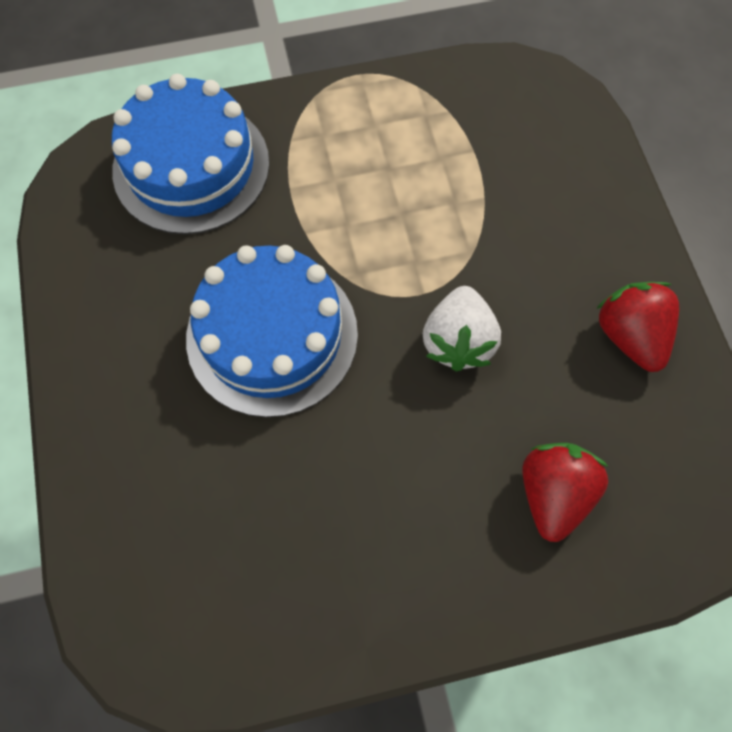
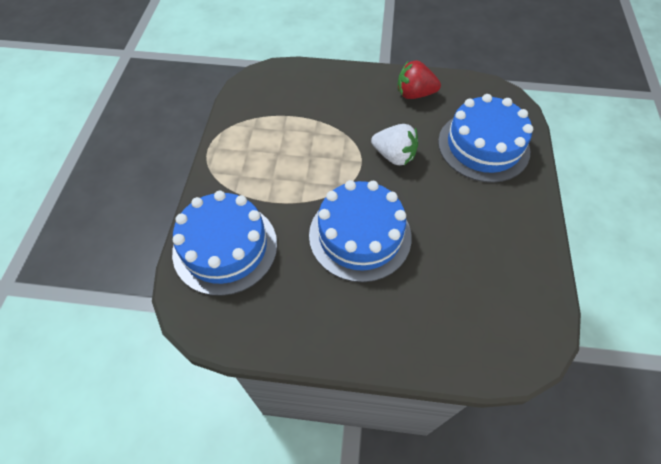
camera: 70 degrees left, 10 degrees down
red strawberry [522,443,609,542] -> blue cake [438,94,533,183]

